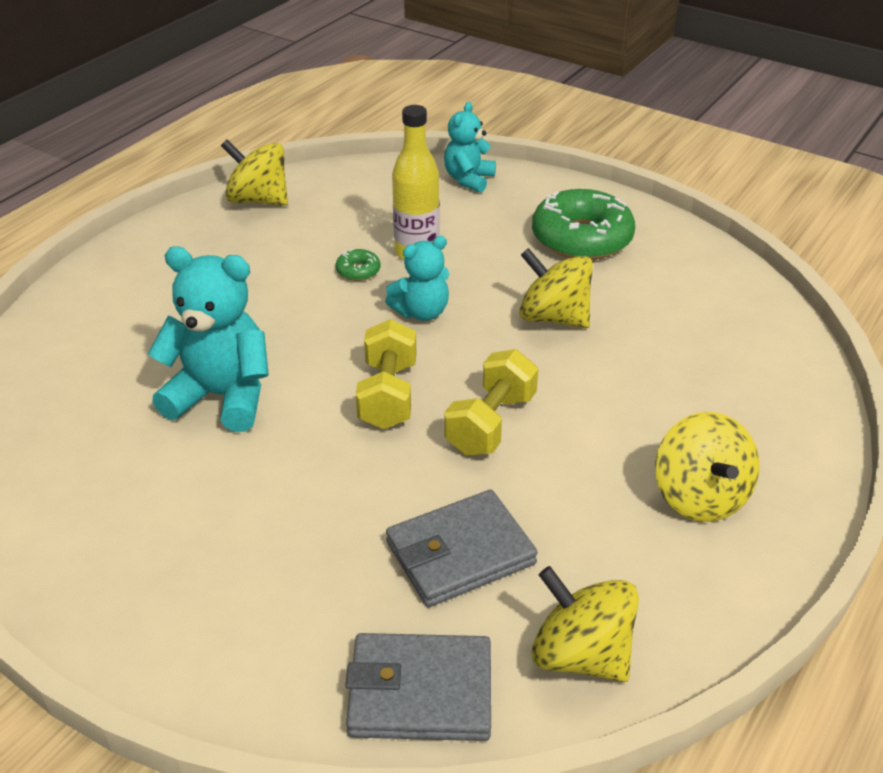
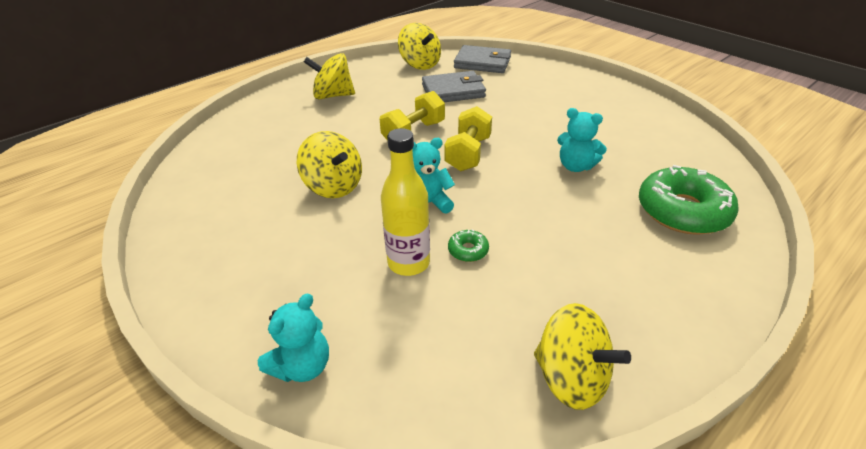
camera: 165 degrees left, 0 degrees up
turquoise teddy bear [148,246,269,432] -> turquoise teddy bear [557,108,607,172], size x0.61
green donut [532,189,635,260] -> green donut moved to [639,165,739,235]
yellow spinning top [655,412,759,522] -> yellow spinning top turned 90 degrees counterclockwise [304,53,355,99]

